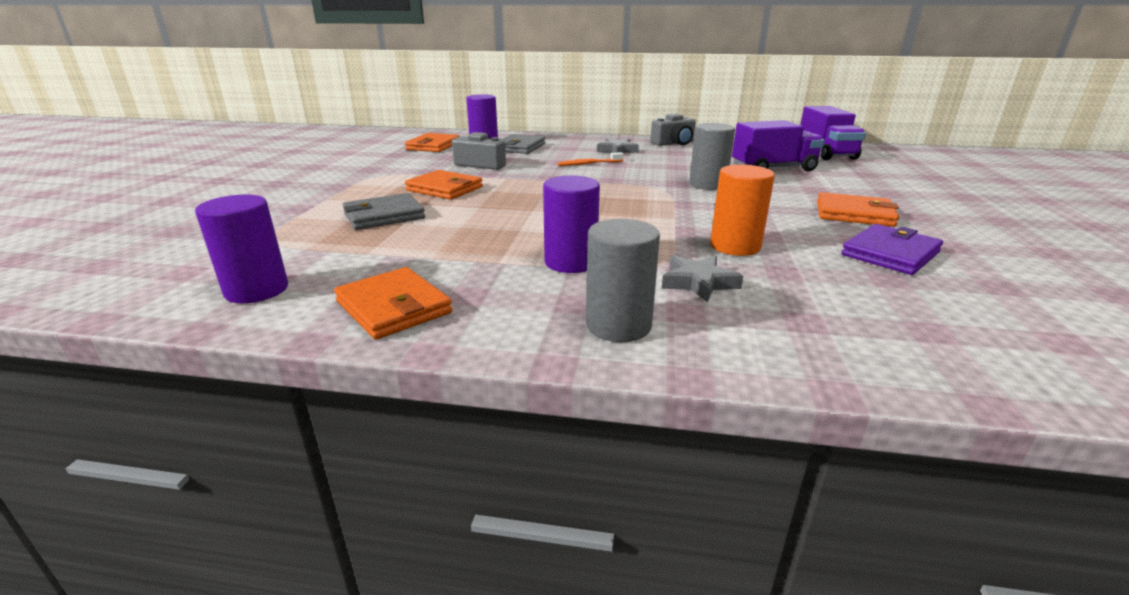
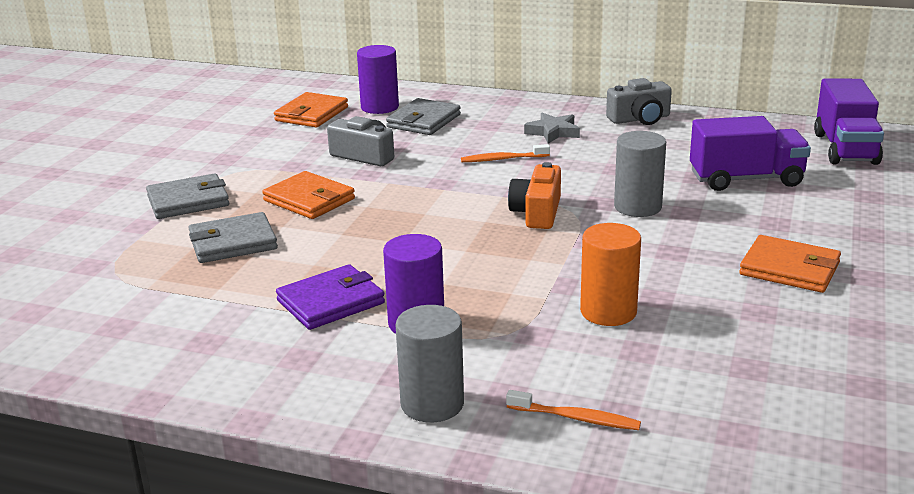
camera: 10 degrees right, 0 degrees up
purple cylinder [195,194,288,303] -> none
orange wallet [334,267,453,340] -> none
grey star [662,255,743,302] -> none
purple wallet [841,224,943,275] -> purple wallet moved to [276,264,385,330]
none -> grey wallet [146,173,229,219]
none -> orange toothbrush [506,390,641,430]
none -> orange camera [508,162,561,229]

